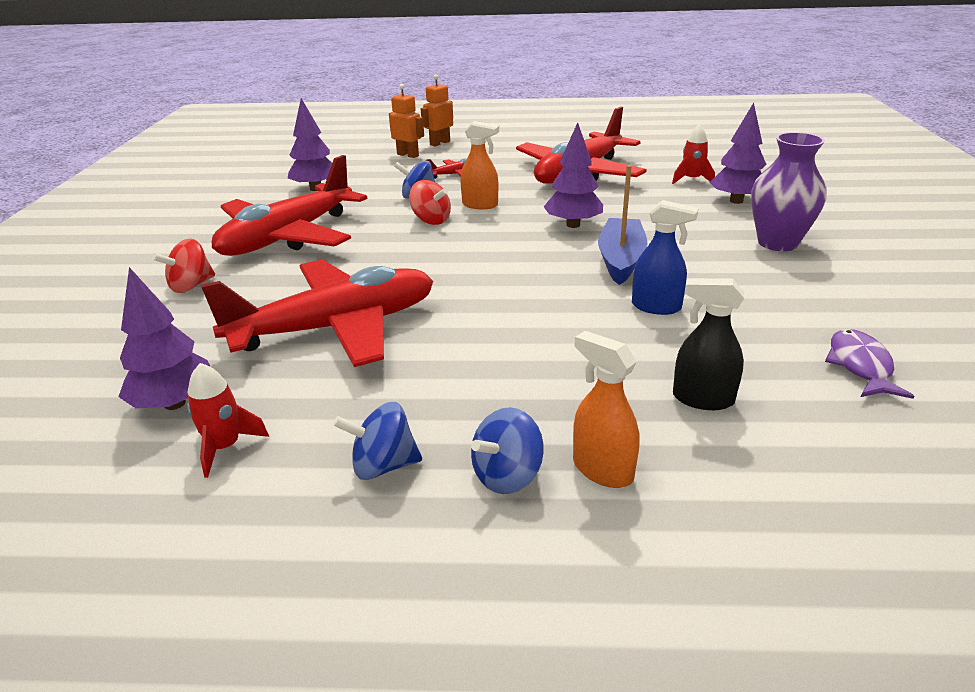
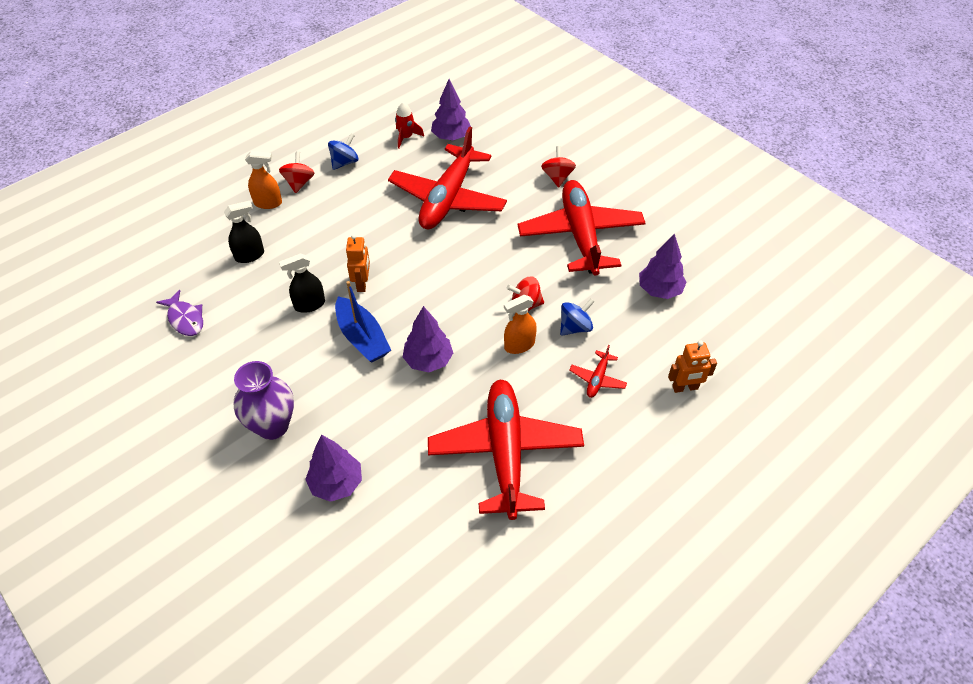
camera: 135 degrees right, 20 degrees up
orange robot [421,74,453,146] -> orange robot moved to [346,234,370,292]
blue spinning top [471,407,544,494] -> red spinning top [279,151,315,193]
blue spray bottle [632,200,699,315] -> black spray bottle [279,253,325,313]
red rocket [672,124,715,184] -> none

